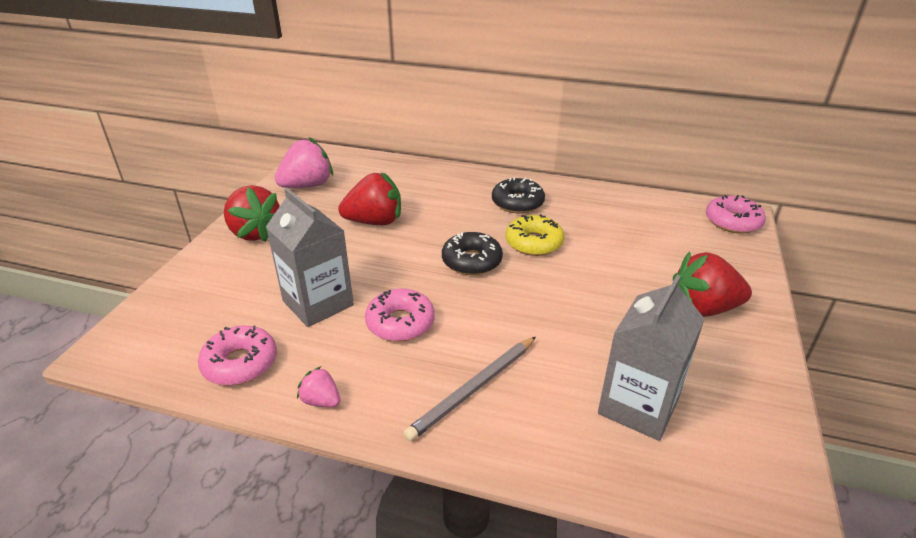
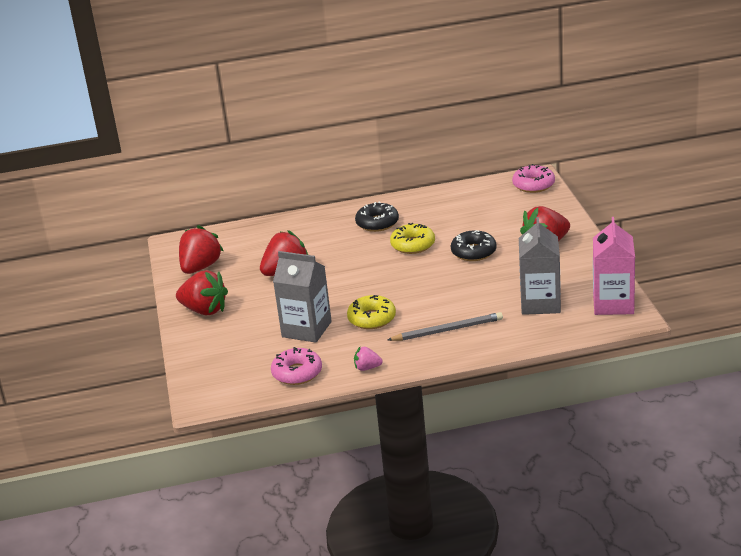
camera: 25 degrees left, 5 degrees down
pink strawberry [275,137,333,188] -> red strawberry [179,225,224,274]
pink donut [365,289,435,342] -> yellow donut [347,295,396,329]
grey pencil [404,337,536,441] -> grey pencil turned 120 degrees counterclockwise [388,312,503,341]
black donut [442,232,503,275] -> black donut moved to [451,230,497,261]
none -> pink carton [593,217,635,315]

